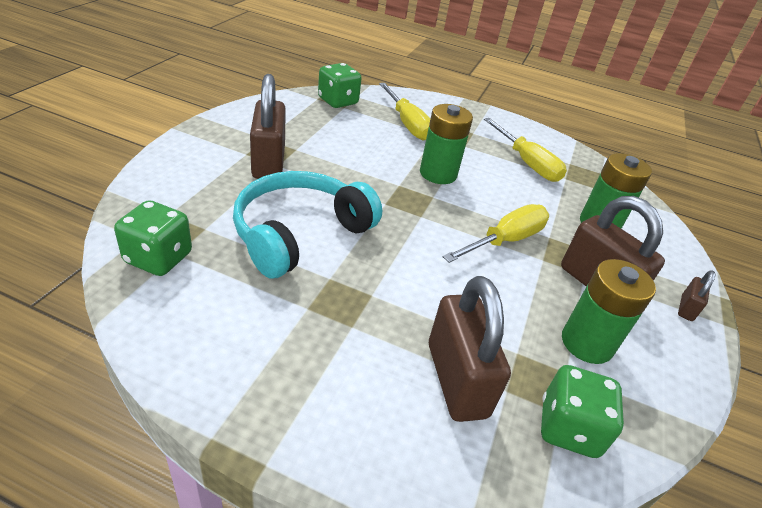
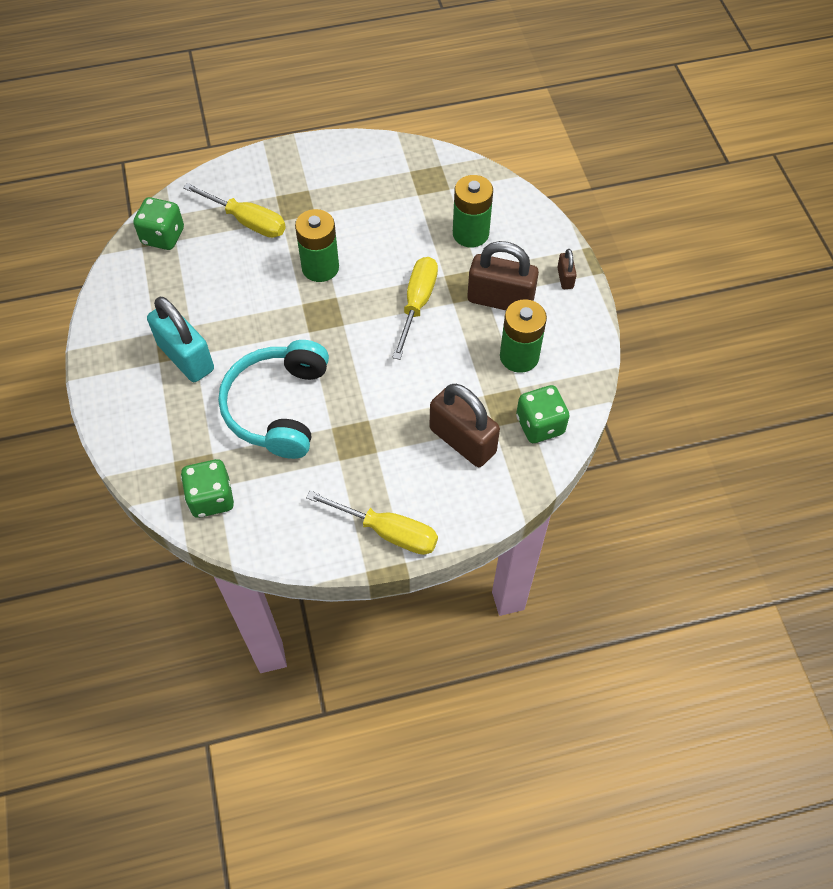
camera: 30 degrees left, 20 degrees up
brown padlock [250,74,286,179] -> turquoise padlock [147,297,214,382]
yellow screwdriver [484,118,567,182] -> yellow screwdriver moved to [306,491,438,555]

